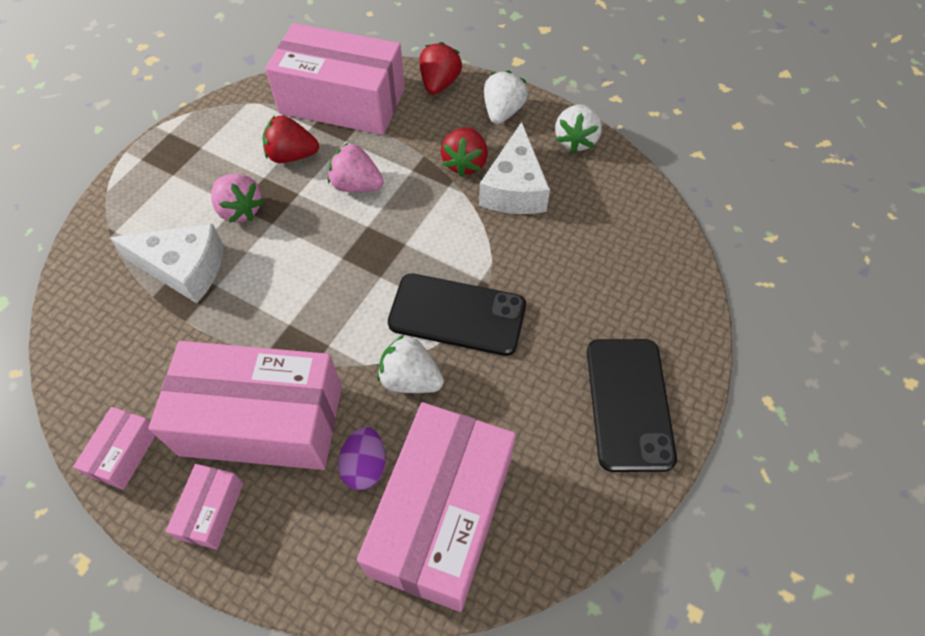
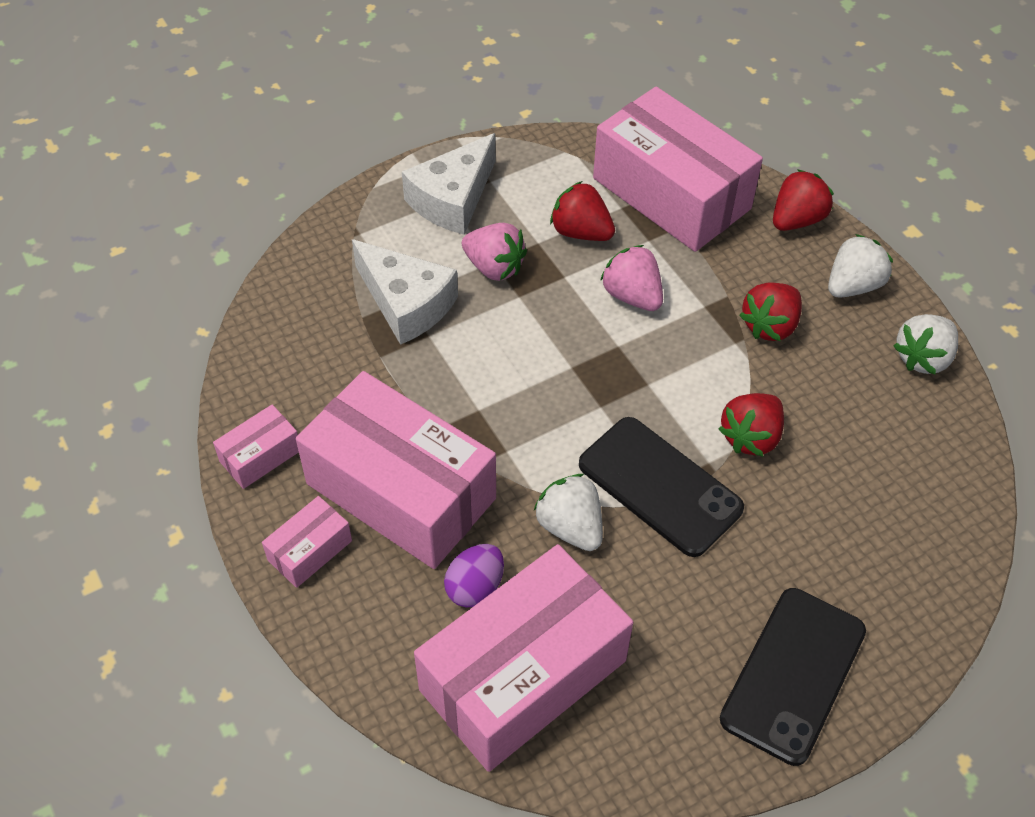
camera: 30 degrees right, 5 degrees down
pink strawberry [211,174,264,223] -> pink strawberry turned 45 degrees counterclockwise [462,223,527,281]
white cheese [479,122,550,214] -> white cheese moved to [402,133,495,234]
none -> red strawberry [718,393,784,457]

